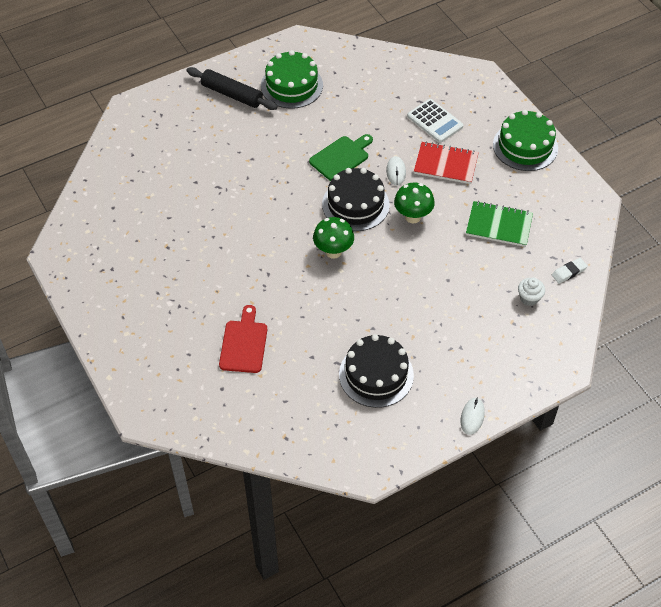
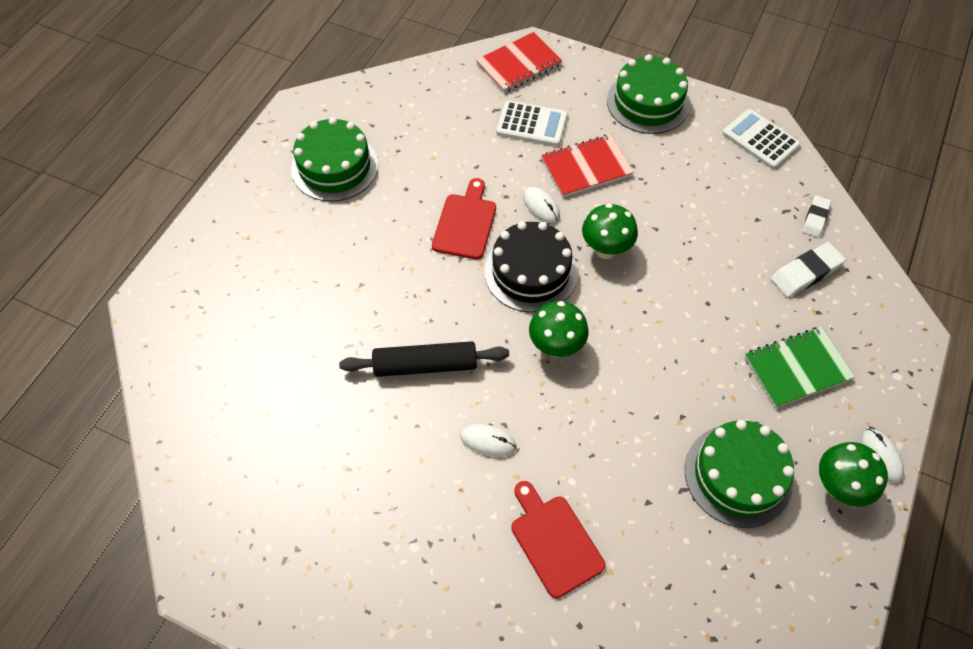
camera: 35 degrees left, 5 degrees up
black rolling pin [187,67,278,110] -> black rolling pin moved to [339,341,509,377]
green cutting board [309,134,373,181] -> red cutting board [432,178,496,259]
black cake [339,334,414,408] -> green cake [685,420,794,528]
green notebook [466,201,533,247] -> green notebook moved to [745,327,855,408]
white cupcake [518,278,545,306] -> white eraser [771,242,846,297]
none -> white mouse [460,424,516,457]
none -> red notebook [476,32,562,93]
none -> white calculator [722,109,801,169]
none -> green mushroom [819,442,888,507]

